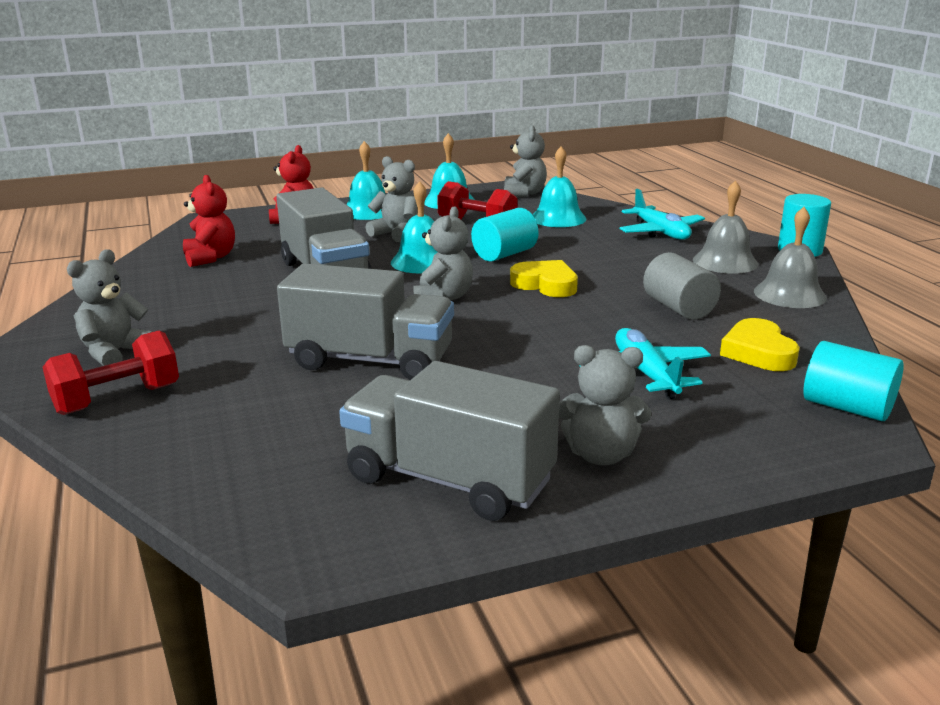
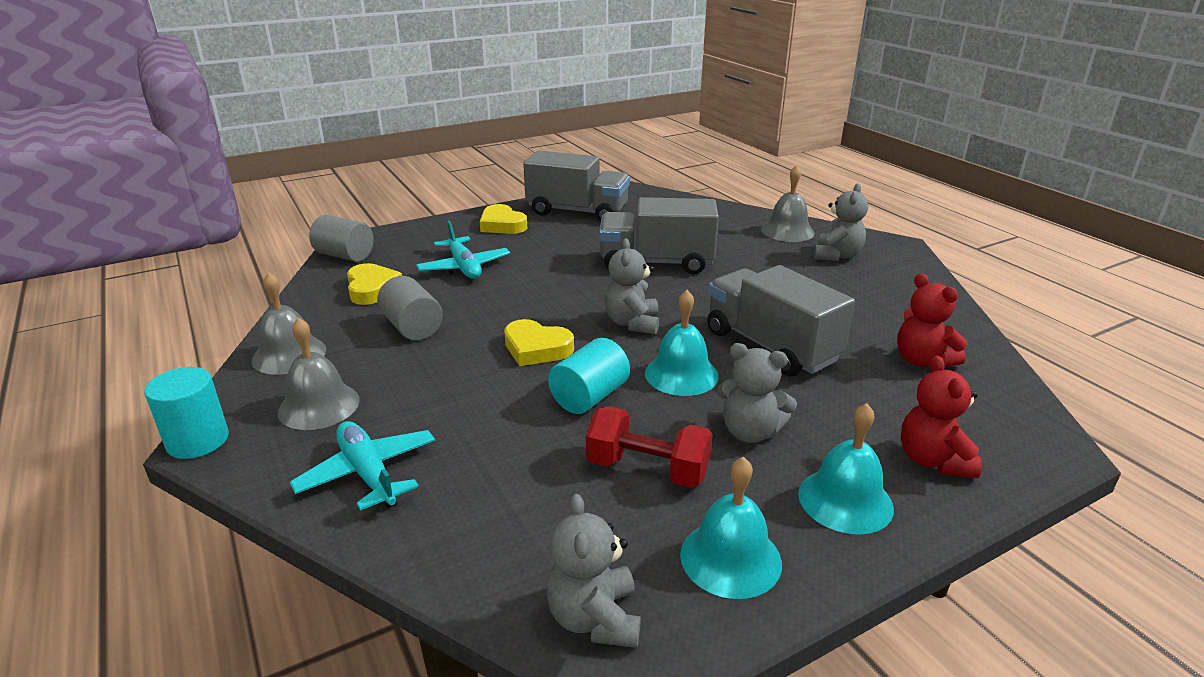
camera: 170 degrees right, 5 degrees up
red dumbbell [42,330,179,415] -> grey bell [761,165,815,242]
turquoise bell [533,146,586,227] -> none
grey teddy bear [559,345,651,465] -> yellow heart [480,204,527,234]
turquoise cylinder [804,341,904,421] -> grey cylinder [309,215,373,262]

